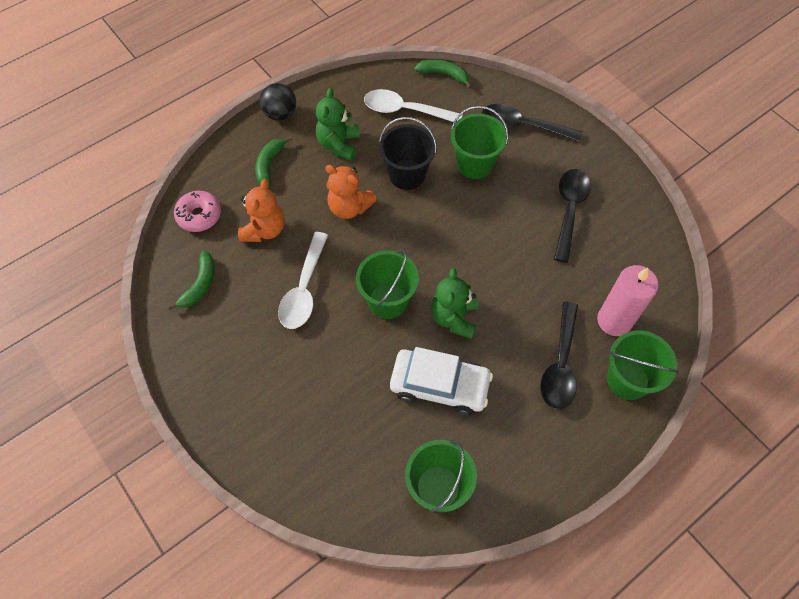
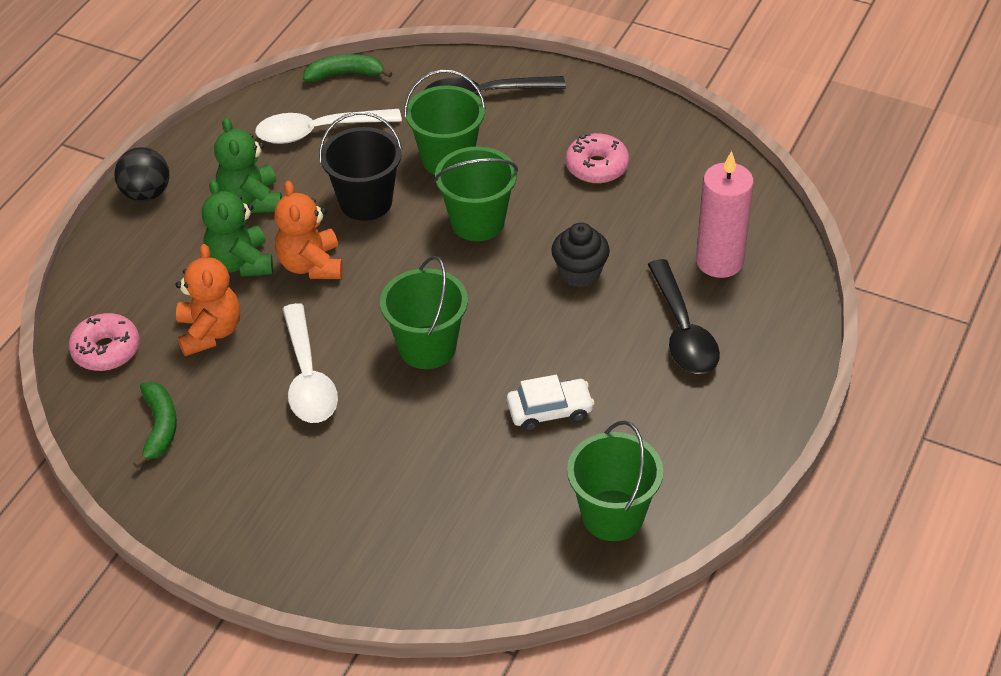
camera: 25 degrees left, 15 degrees down
green banana [255,136,292,188] -> none
orange teddy bear [325,165,377,219] -> orange teddy bear turned 75 degrees clockwise [274,181,343,279]
white car [390,347,493,416] -> white car [507,375,595,431], size x0.62
green teddy bear [431,268,478,339] -> green teddy bear moved to [202,180,273,277]
black spoon [554,169,591,263] -> pink donut [566,133,629,183]
green bucket [607,330,679,400] -> green bucket moved to [434,146,518,241]
none -> black cupcake [551,223,610,287]

